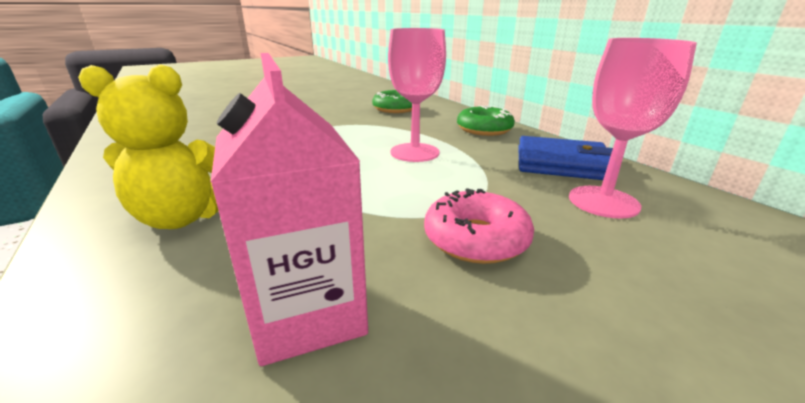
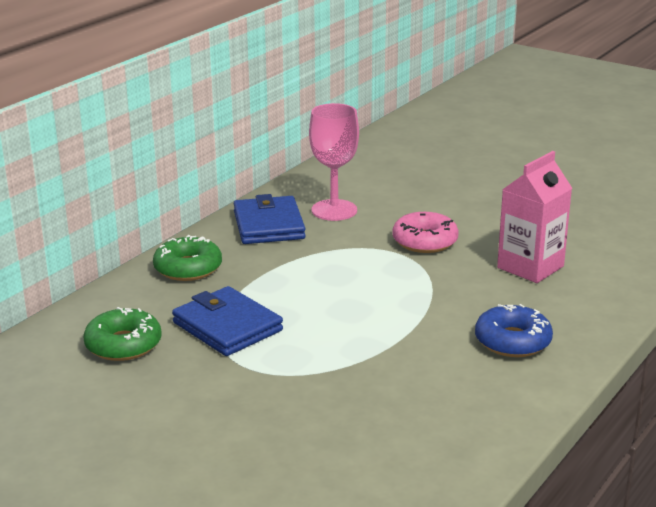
camera: 115 degrees left, 0 degrees up
yellow teddy bear [78,64,219,229] -> blue donut [475,304,553,357]
pink goblet [388,28,446,162] -> none
none -> blue wallet [172,286,283,356]

